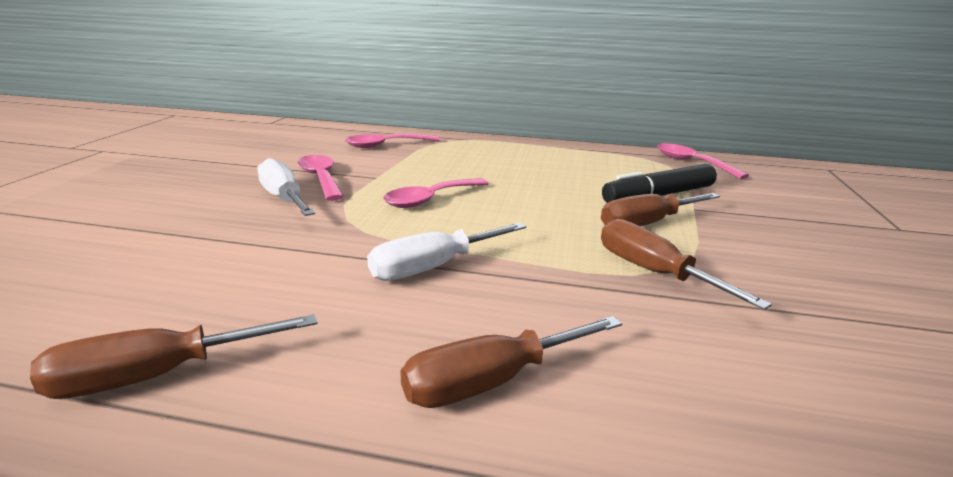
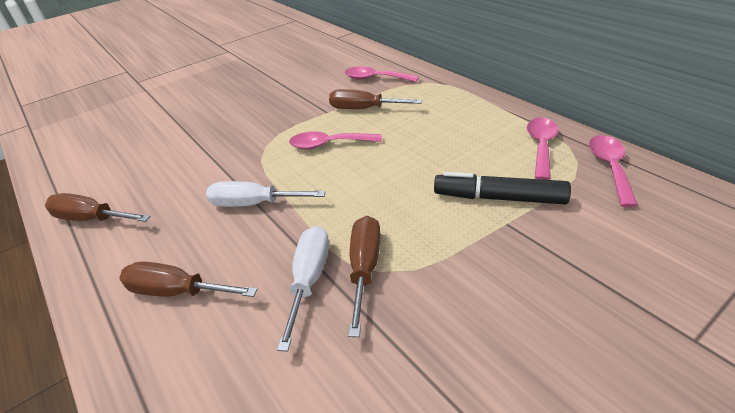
camera: 45 degrees right, 15 degrees up
white screwdriver [257,158,315,216] -> white screwdriver moved to [277,226,329,352]
pink spoon [298,155,344,201] -> pink spoon moved to [527,118,559,180]
brown screwdriver [601,193,720,226] -> brown screwdriver moved to [329,89,422,109]

